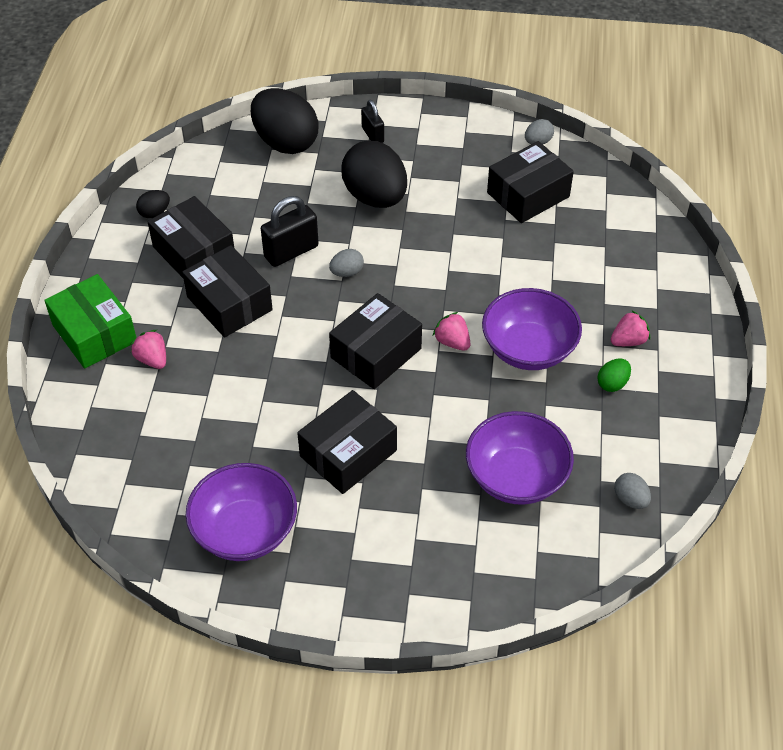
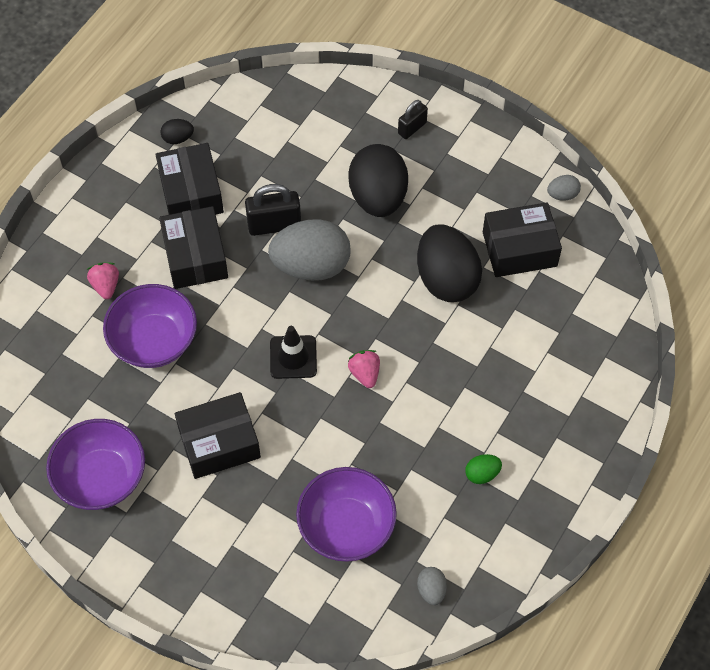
camera: 25 degrees right, 10 degrees up
green box [44,274,136,368] -> none
black egg [251,88,319,154] -> black egg moved to [417,225,482,302]
grey egg [329,249,364,277] -> grey egg [268,219,351,281], size x2.32
black box [329,293,422,389] -> black traffic cone [270,326,317,379]
black padlock [361,100,384,143] -> black padlock turned 45 degrees clockwise [398,100,428,139]
purple bowl [482,288,582,370] -> purple bowl moved to [103,284,197,368]
pink strawberry [611,311,650,346] -> none

